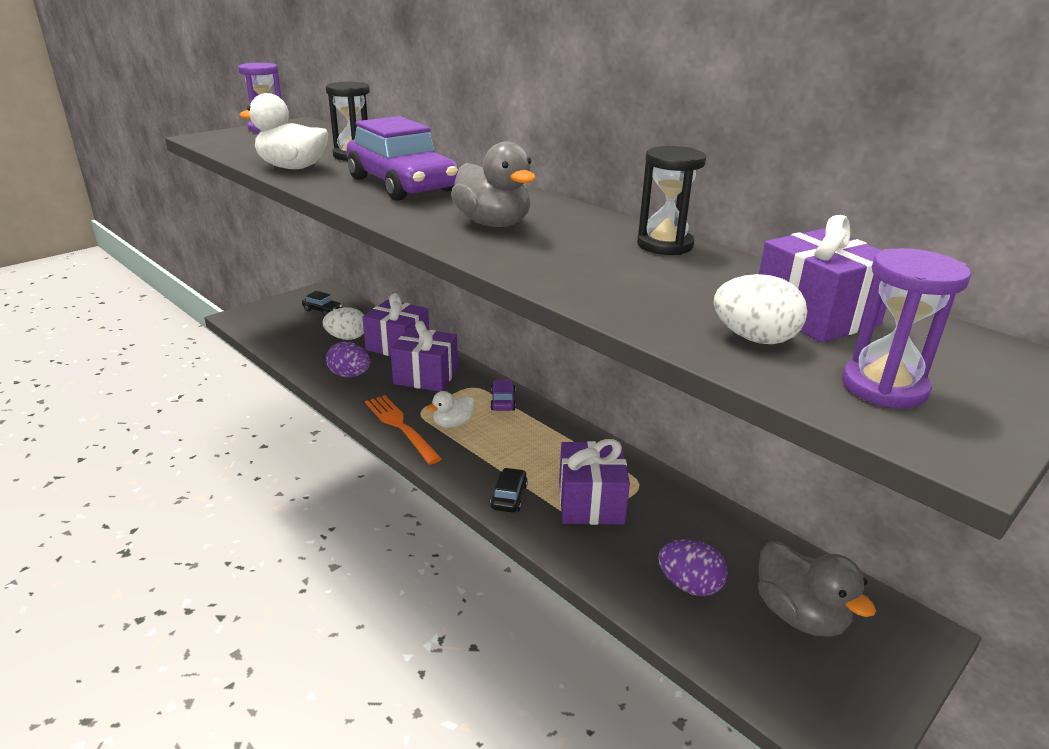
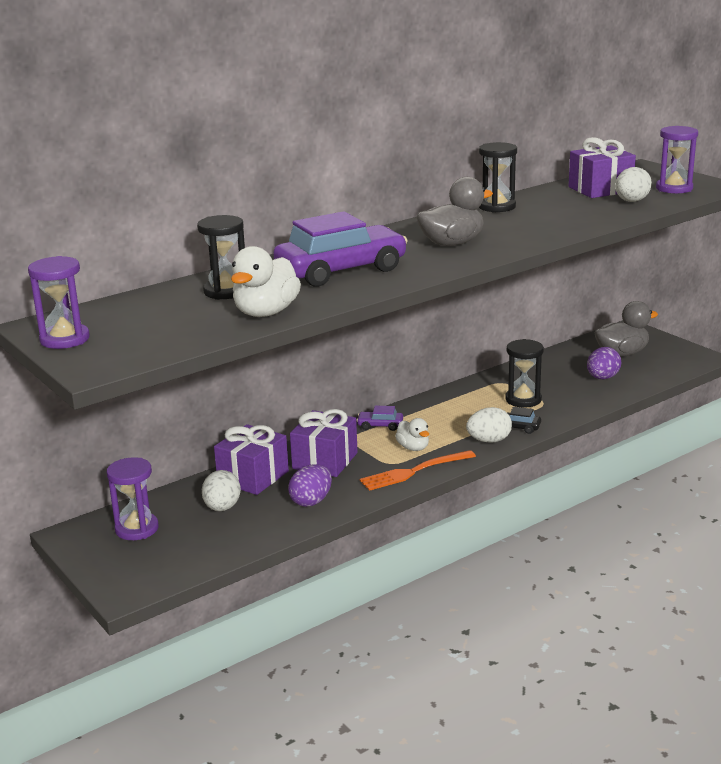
camera: 80 degrees left, 5 degrees down
black car [302,291,342,316] -> purple hourglass [107,457,159,540]
purple gift [559,439,630,525] -> black hourglass [505,339,544,408]
none -> white egg [466,407,512,443]

